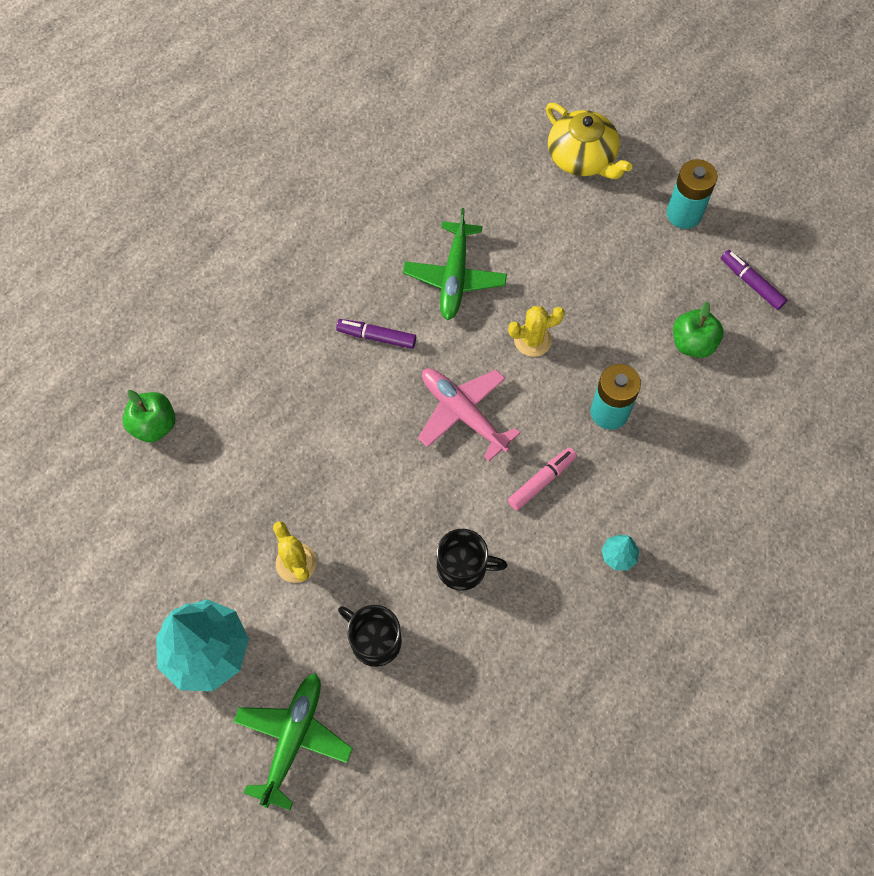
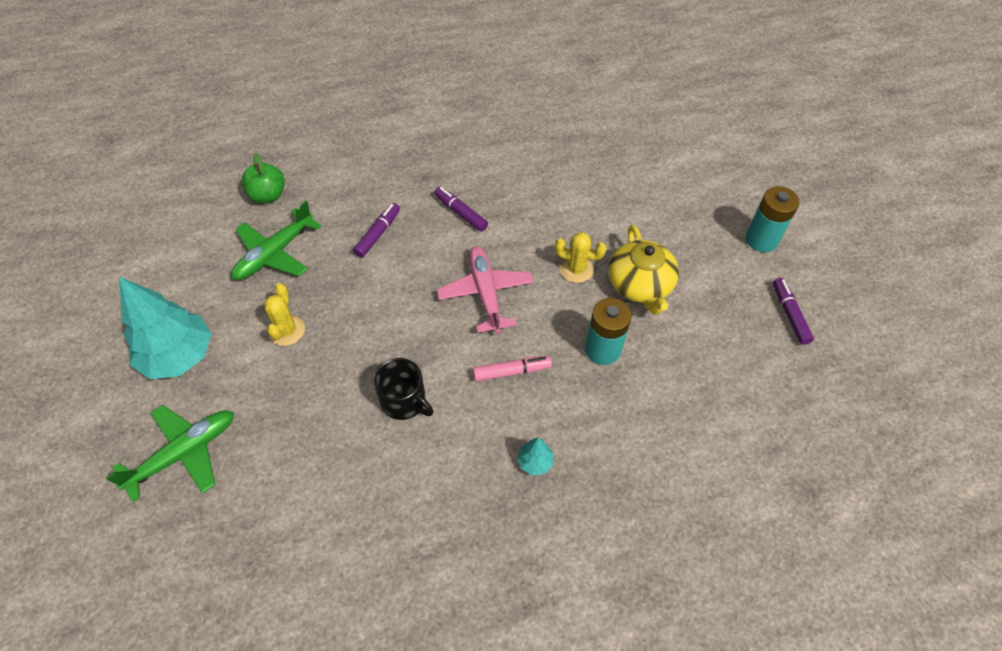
camera: 30 degrees right, 10 degrees down
black mug [338,605,402,667] -> none
green plane [403,208,507,320] -> green plane moved to [231,201,321,280]
yellow teapot [546,103,632,179] -> yellow teapot moved to [608,225,679,315]
green apple [673,302,724,358] -> none
none -> purple marker [353,203,400,258]

